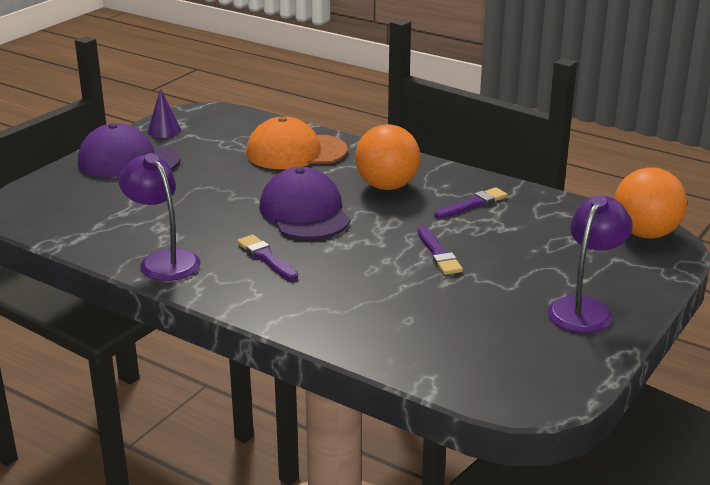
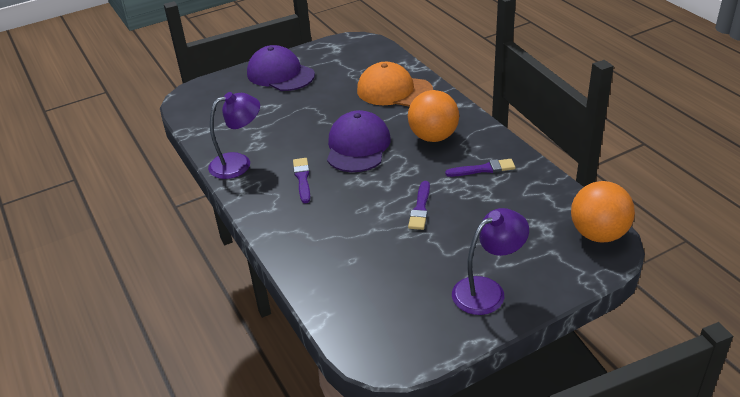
camera: 30 degrees right, 10 degrees up
purple lamp [119,153,201,281] -> purple lamp turned 75 degrees clockwise [208,92,260,179]
purple cone [148,88,181,138] -> none

